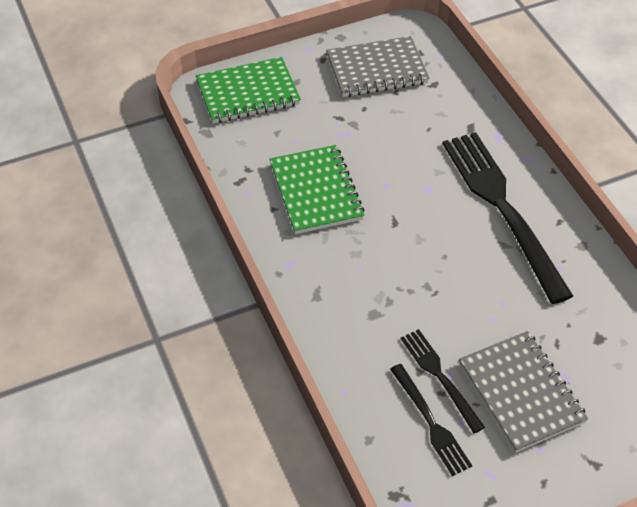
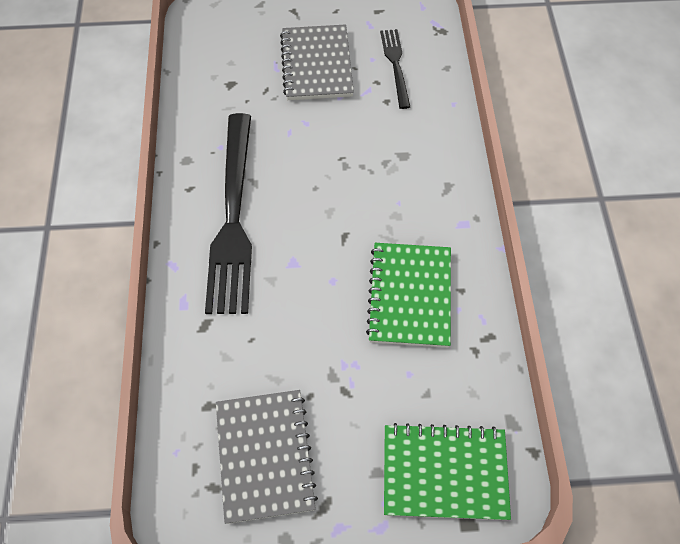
camera: 160 degrees left, 10 degrees up
grey notebook [326,36,430,97] -> grey notebook turned 75 degrees clockwise [216,390,318,524]
black fork [401,329,485,433] -> none

